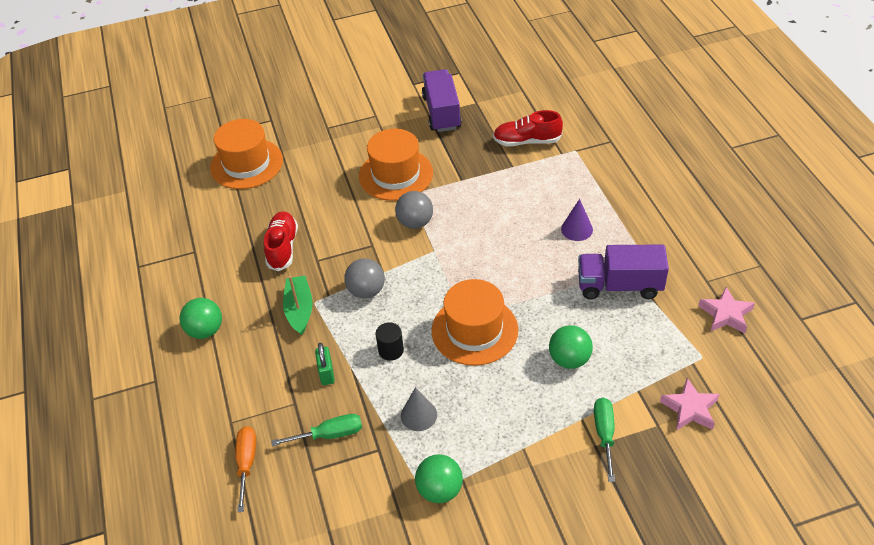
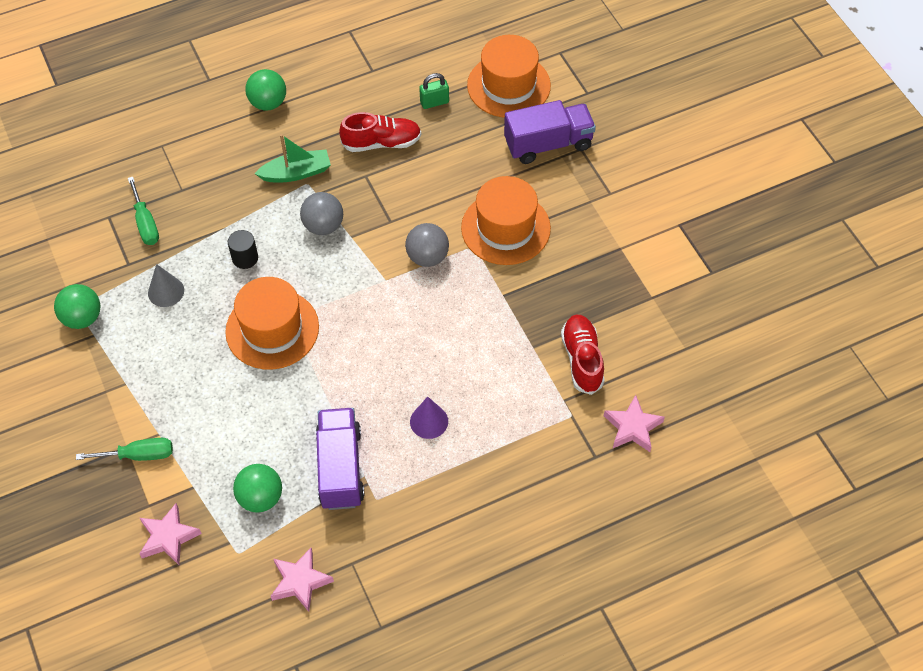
camera: 80 degrees right, 10 degrees up
orange screwdriver [235,426,256,512] -> none
green padlock [315,343,335,385] -> green padlock moved to [419,73,449,109]
purple truck [422,69,462,132] -> purple truck moved to [504,100,596,164]
green ball [549,325,593,369] -> green ball moved to [233,464,282,513]
none -> pink star [604,395,665,452]

